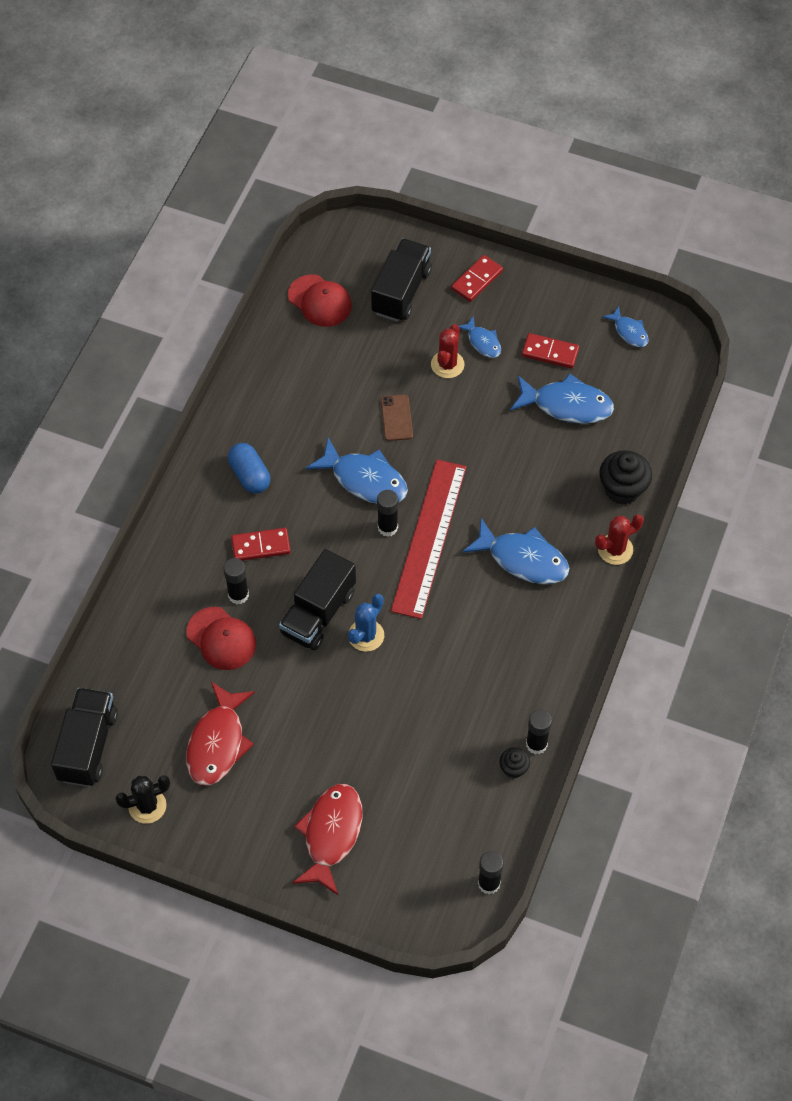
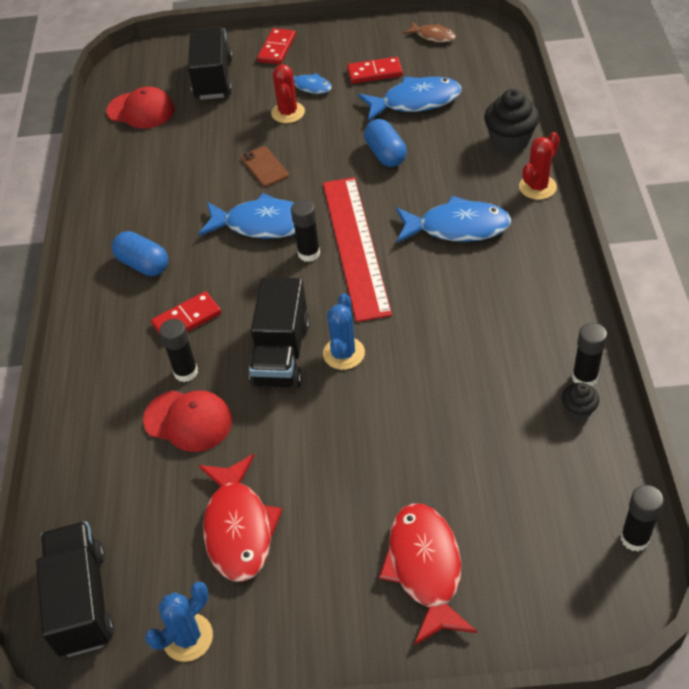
camera: 20 degrees left, 10 degrees down
black cactus [116,775,170,824] -> blue cactus [145,581,213,662]
blue fish [602,306,649,347] -> brown fish [403,22,455,43]
none -> blue capsule [364,119,407,167]

